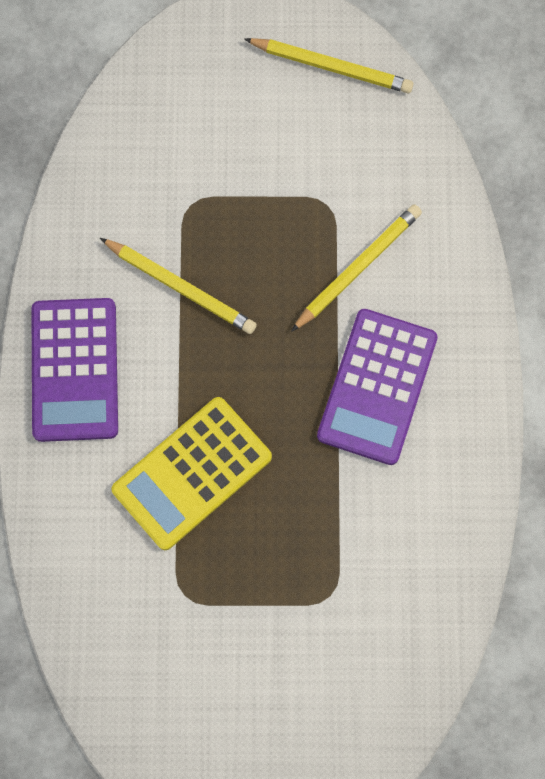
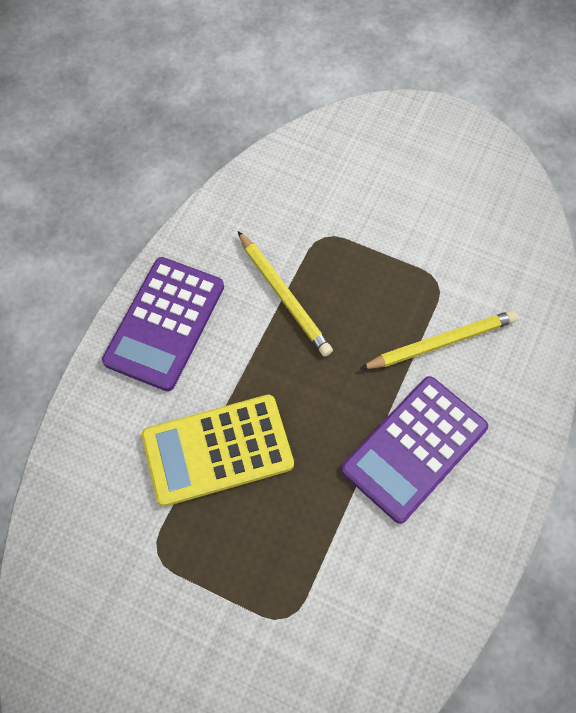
camera: 25 degrees right, 10 degrees down
yellow pencil [244,38,414,93] -> none

